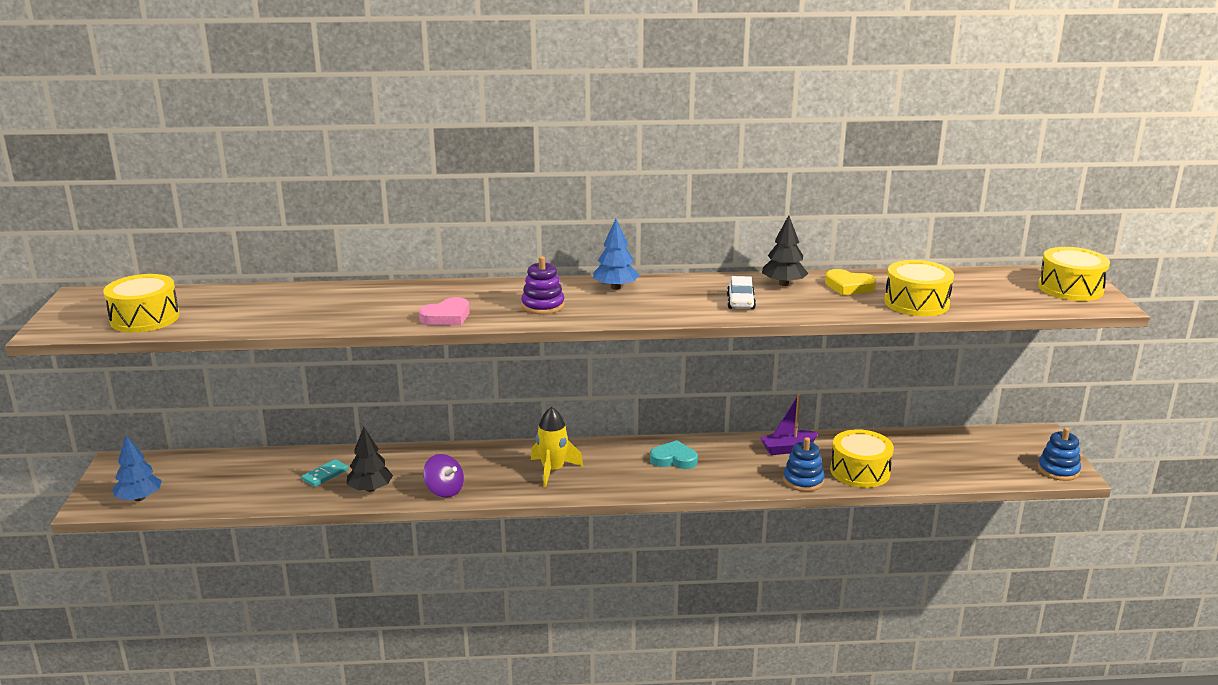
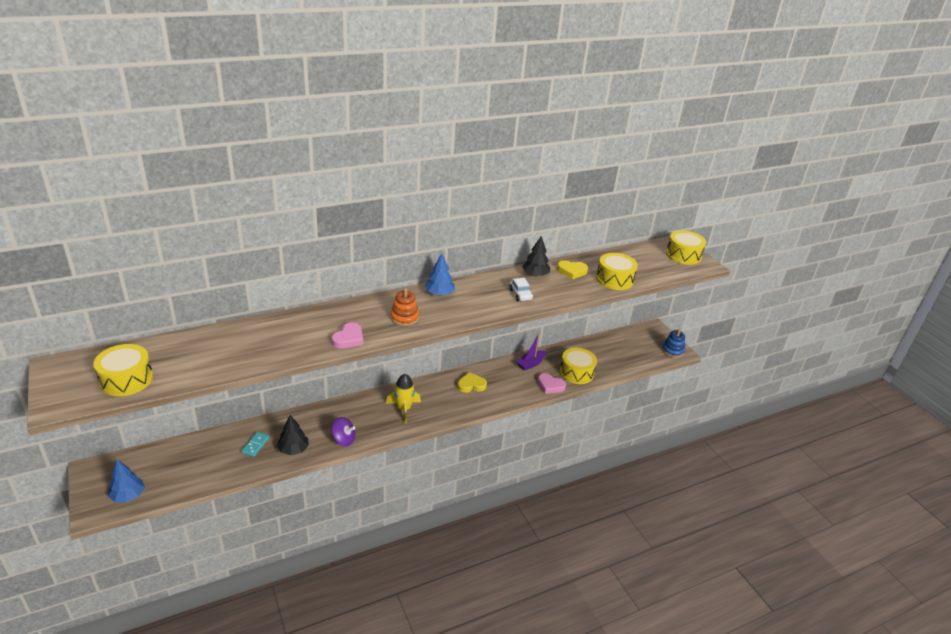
camera: 25 degrees left, 10 degrees up
purple stacking toy [521,256,565,314] -> orange stacking toy [391,288,419,326]
turquoise heart [650,440,698,469] -> yellow heart [457,372,487,393]
blue stacking toy [783,437,825,492] -> pink heart [537,373,566,394]

